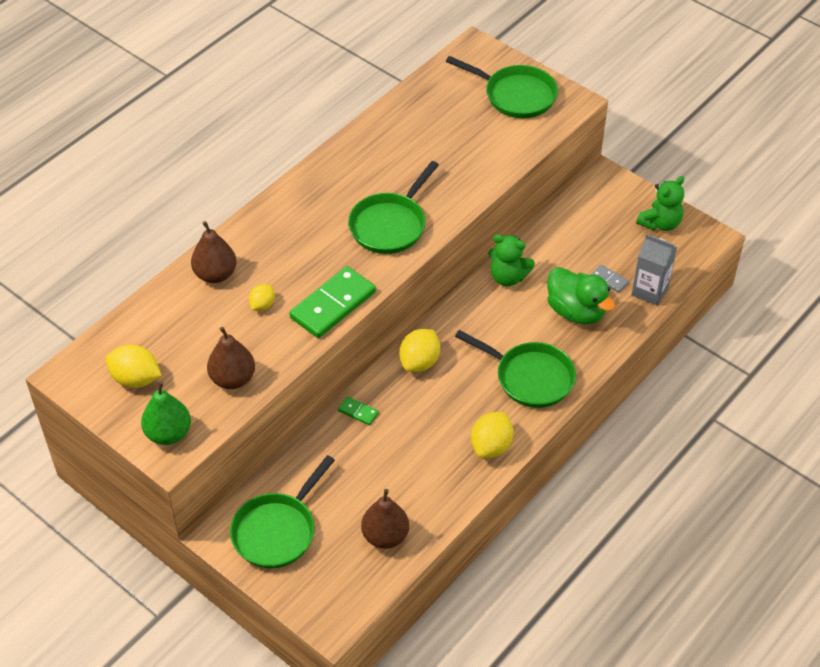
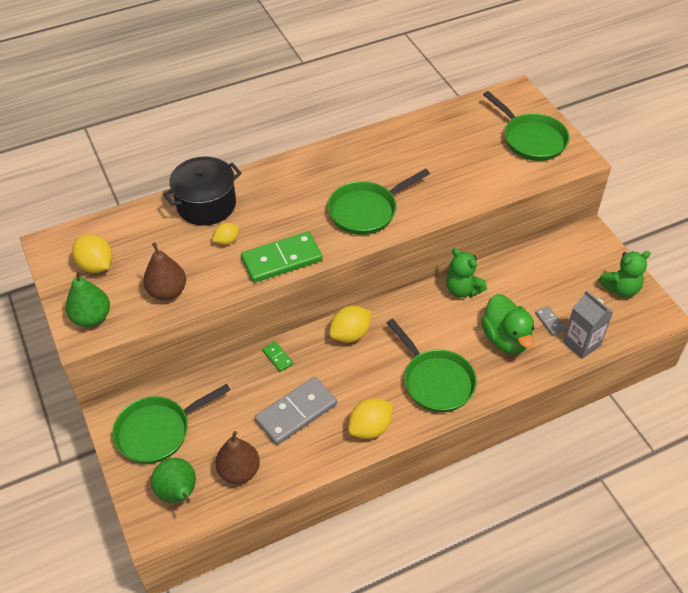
camera: 25 degrees right, 0 degrees up
brown pear [191,221,236,283] -> black pot [163,156,242,226]
none -> green pear [151,458,196,503]
none -> grey domino [255,377,337,445]

